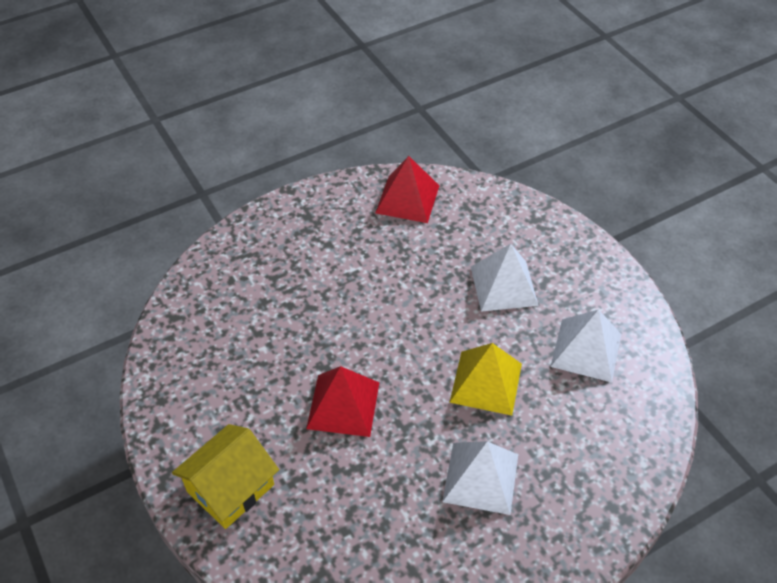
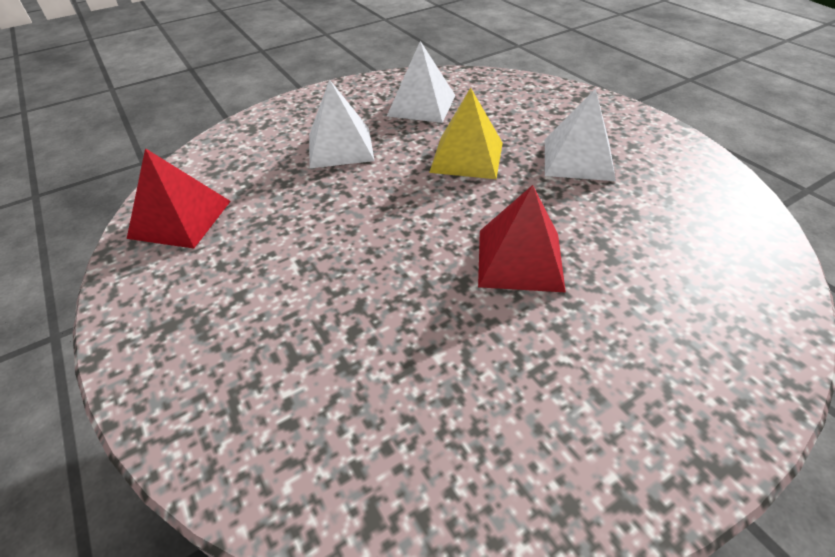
camera: 90 degrees left, 5 degrees down
yellow house [172,424,279,529] -> none

